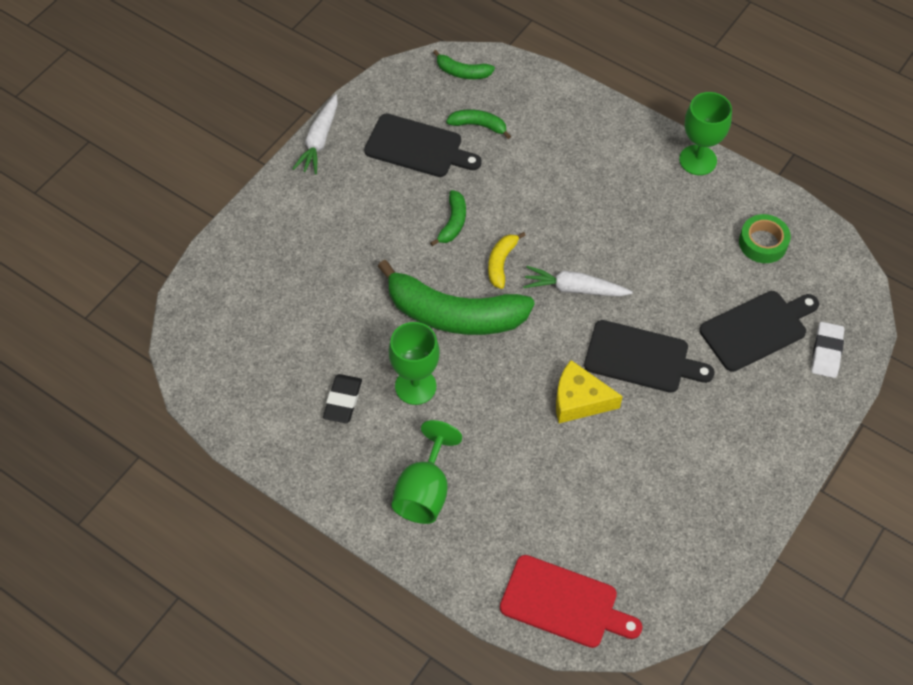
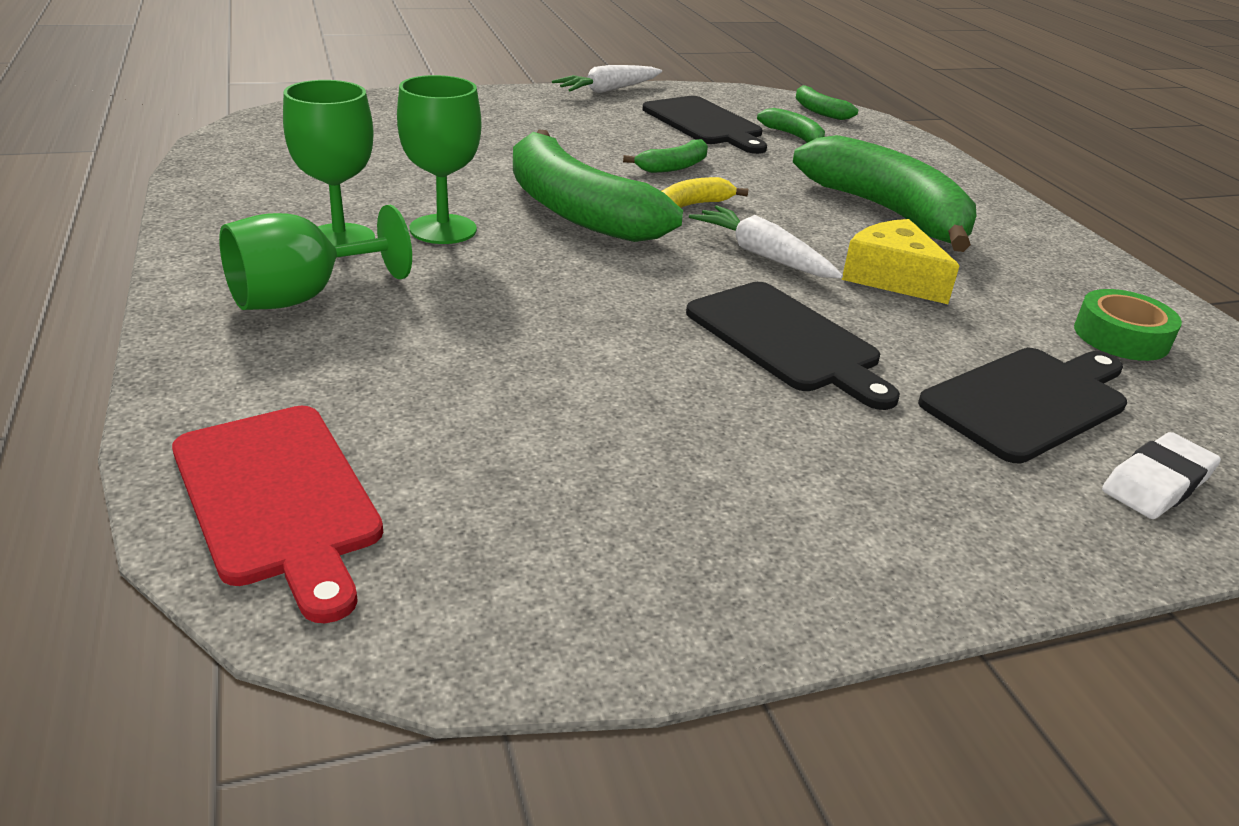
camera: 35 degrees right, 25 degrees down
black eraser [323,374,362,423] -> none
yellow cheese [556,360,623,423] -> yellow cheese moved to [842,219,960,304]
green goblet [679,92,732,175] -> green goblet moved to [283,80,375,246]
black cutting board [699,291,819,372] -> black cutting board turned 45 degrees counterclockwise [918,348,1127,463]
none -> green banana [793,135,976,252]

